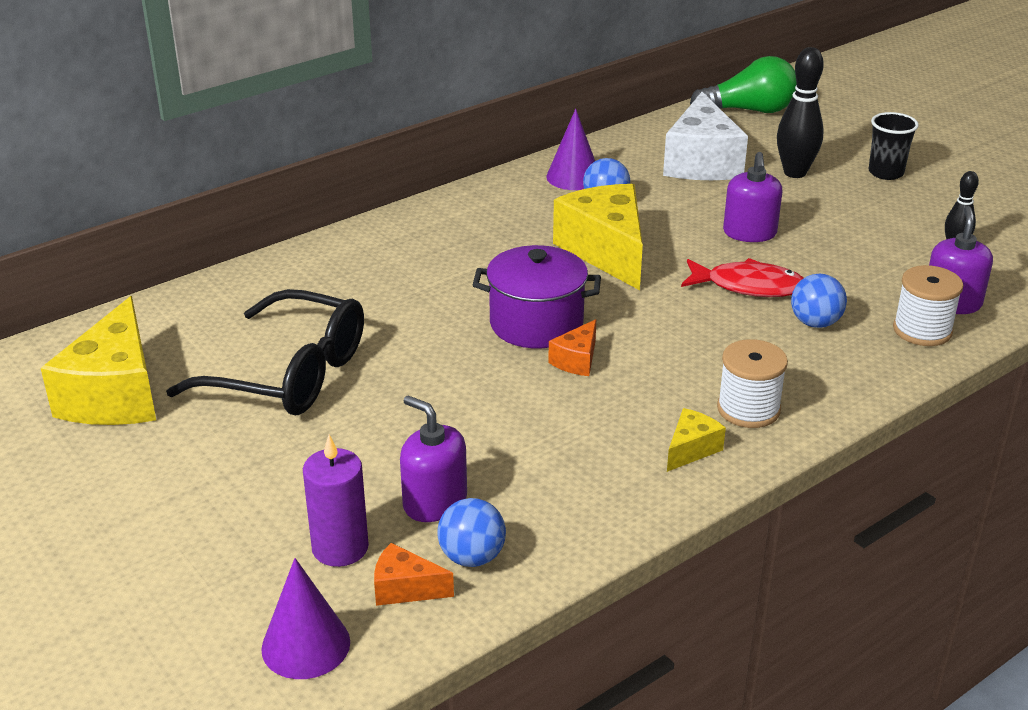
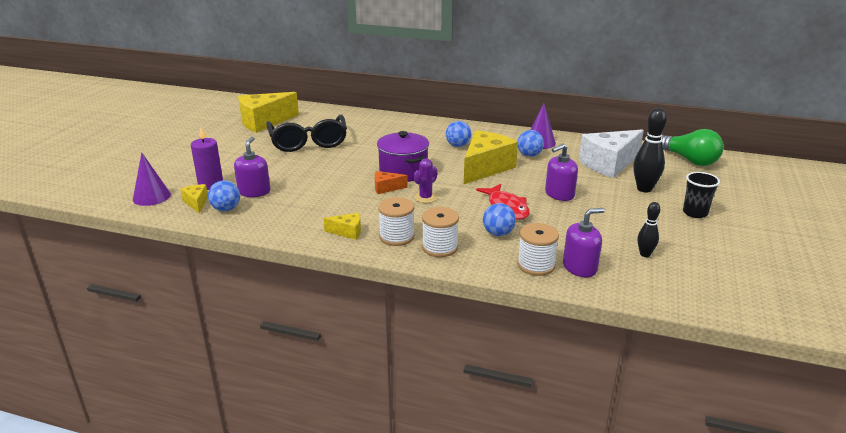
camera: 55 degrees right, 5 degrees down
orange cheese [374,543,454,606] -> yellow cheese [180,184,208,213]
none -> purple cactus [414,158,437,203]
none -> white spool [422,207,459,257]
none -> blue ball [446,121,471,147]

